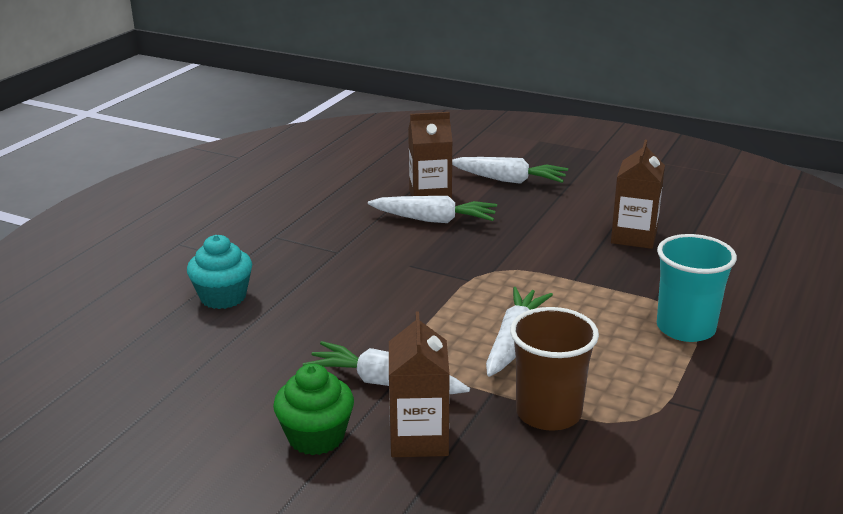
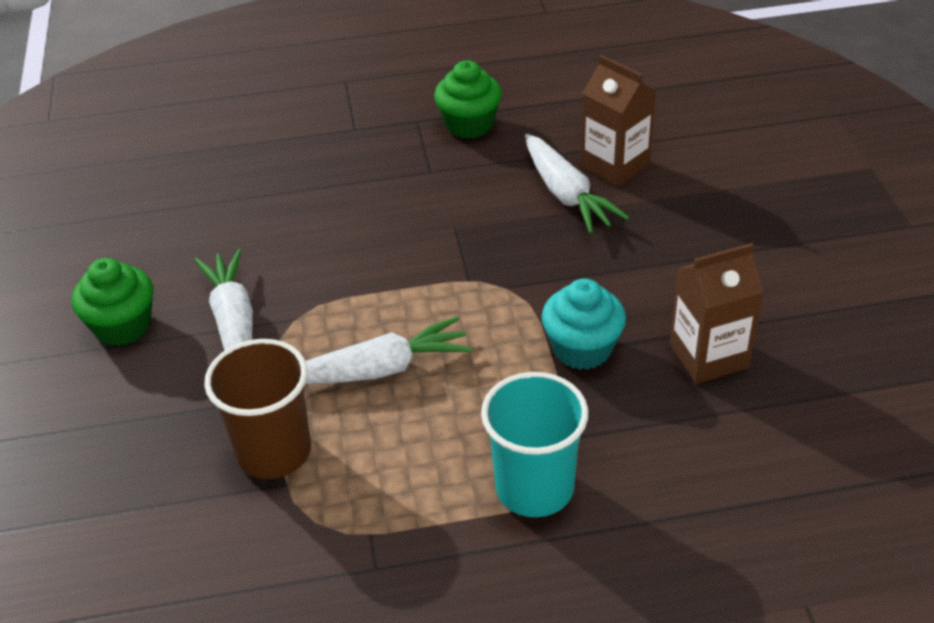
camera: 55 degrees right, 15 degrees up
turquoise cupcake [187,235,252,309] -> turquoise cupcake moved to [542,279,626,370]
brown carton [389,312,450,457] -> none
white carrot [452,157,568,184] -> none
none -> green cupcake [434,60,502,139]

